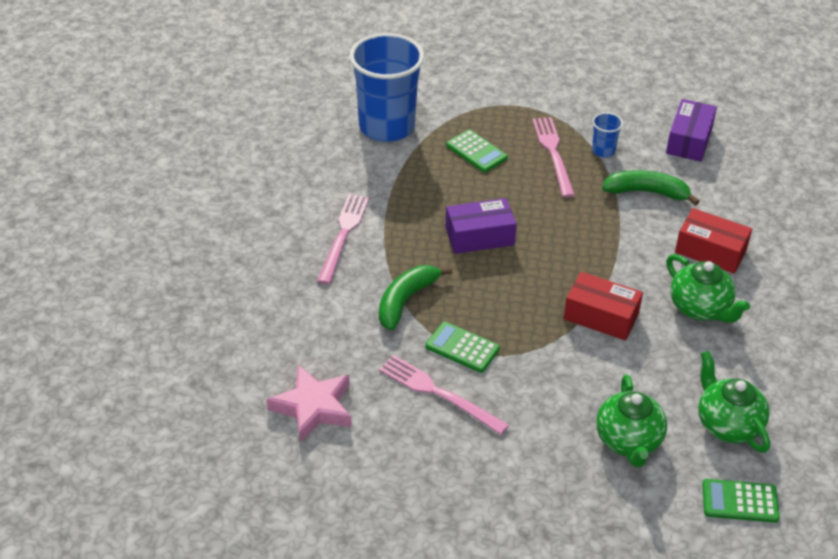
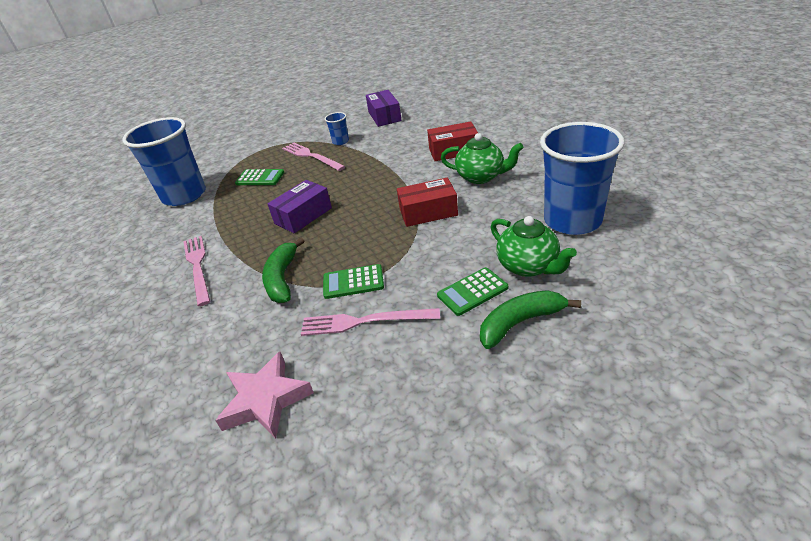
camera: 30 degrees left, 5 degrees down
green banana [602,170,700,206] -> green banana moved to [480,290,581,349]
green teapot [698,351,770,453] -> blue cup [540,122,625,235]
green calculator [702,479,780,523] -> green calculator moved to [437,267,508,316]

